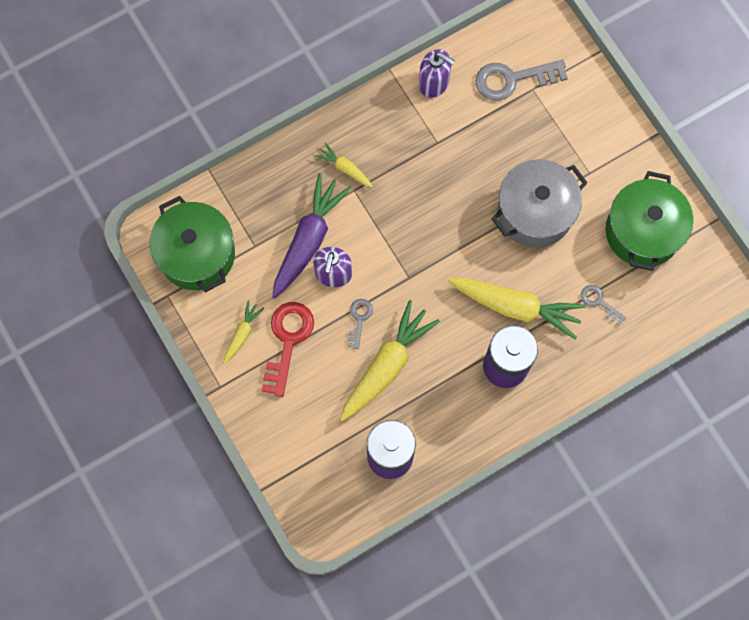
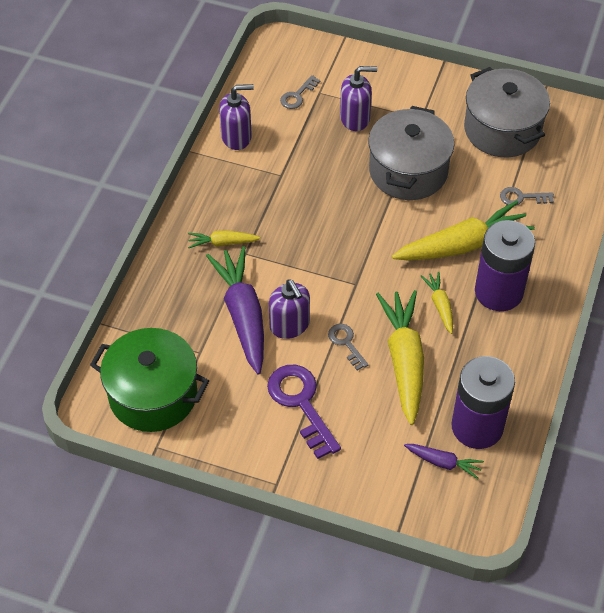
camera: 40 degrees left, 20 degrees down
yellow carrot [224,300,264,364] -> yellow carrot moved to [421,271,453,334]
red key [262,302,314,397] -> purple key [267,365,341,459]
grey key [475,60,568,101] -> grey key [280,75,321,109], size x0.53
green pot [605,171,693,271] -> grey pot [464,67,550,157]
none -> purple soap dispenser [340,66,377,131]
none -> purple carrot [404,444,484,479]

